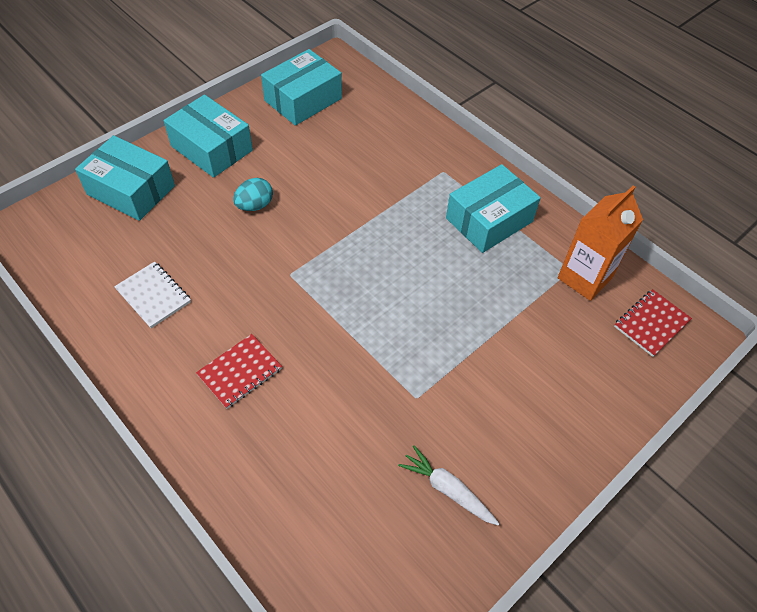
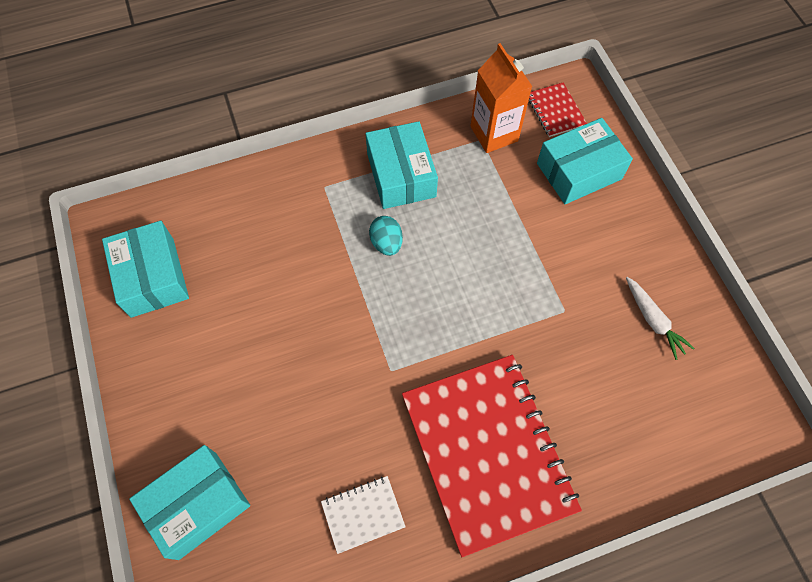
camera: 65 degrees left, 10 degrees up
turquoise box [164,95,253,178] -> turquoise box moved to [537,118,633,204]
red notebook [196,334,282,409] -> red notebook [402,355,582,557], size x2.42
turquoise egg [233,178,273,211] -> turquoise egg moved to [369,216,403,256]
white carrot [398,445,500,526] -> white carrot turned 90 degrees counterclockwise [626,277,695,360]

